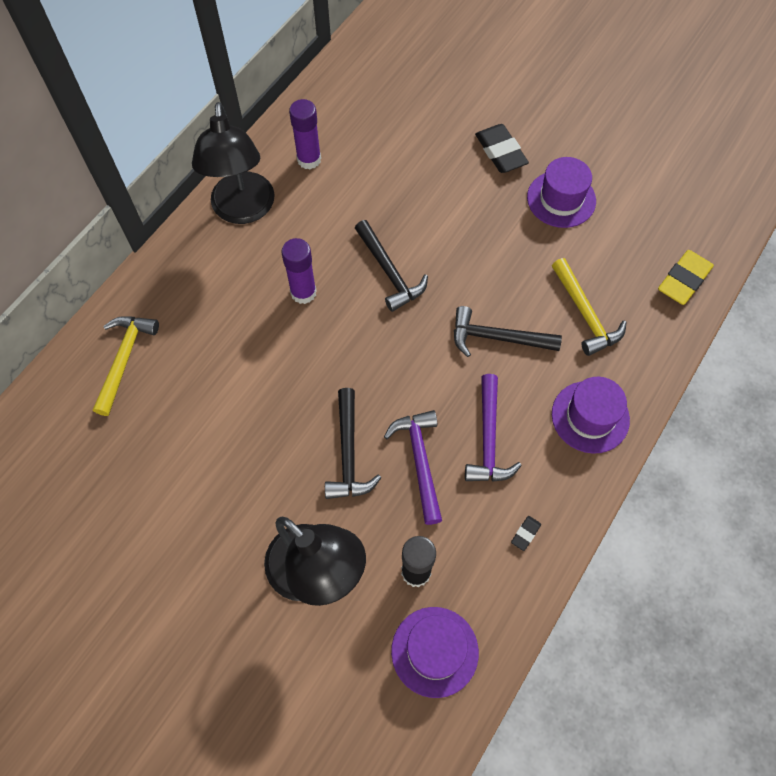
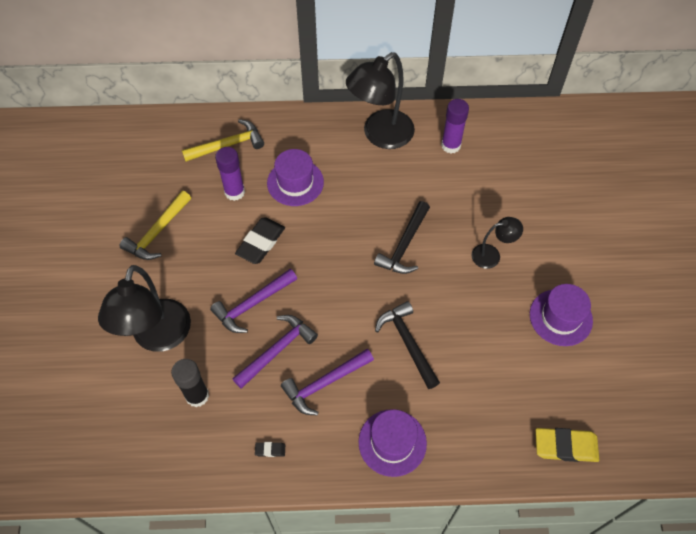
camera: 55 degrees right, 5 degrees down
purple glue stick [281,238,317,304] -> purple glue stick moved to [215,147,245,201]
black hammer [325,388,381,499] -> purple hammer [210,269,297,333]
purple hat [391,607,479,698] -> purple hat moved to [267,149,324,206]
black eraser [475,124,529,173] -> black eraser moved to [235,217,285,264]
yellow hammer [552,258,627,356] -> yellow hammer moved to [119,191,191,260]
none -> black lamp [471,217,523,269]

